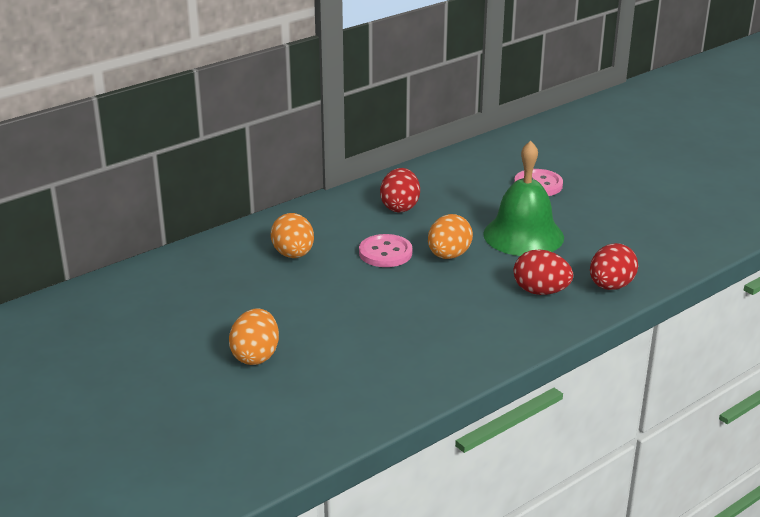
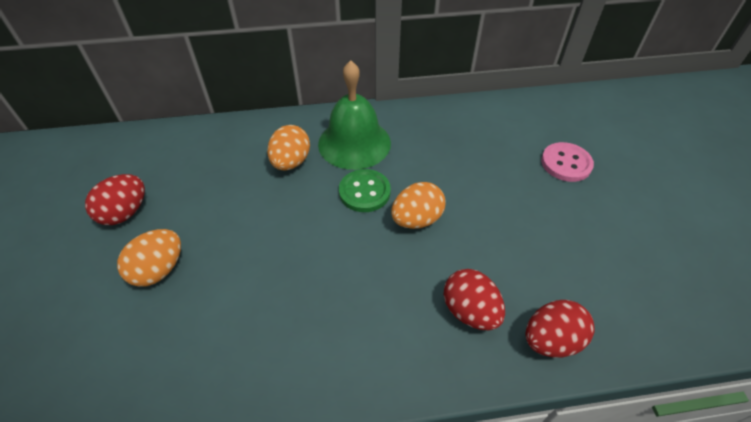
camera: 30 degrees right, 20 degrees up
pink button [359,234,412,267] -> green button [339,169,391,212]
red egg [380,168,420,212] -> red egg moved to [85,174,145,225]
green bell [483,141,564,256] -> green bell moved to [318,60,391,170]

